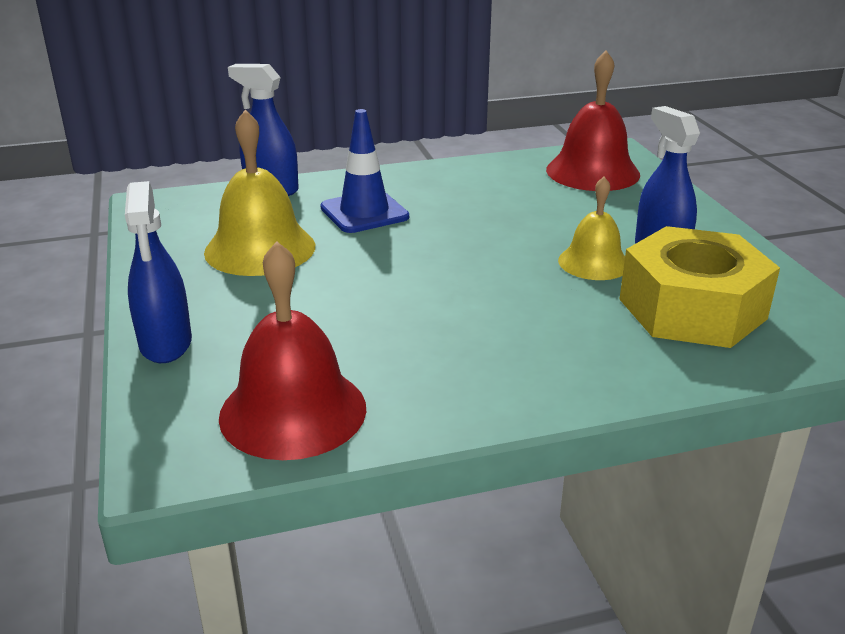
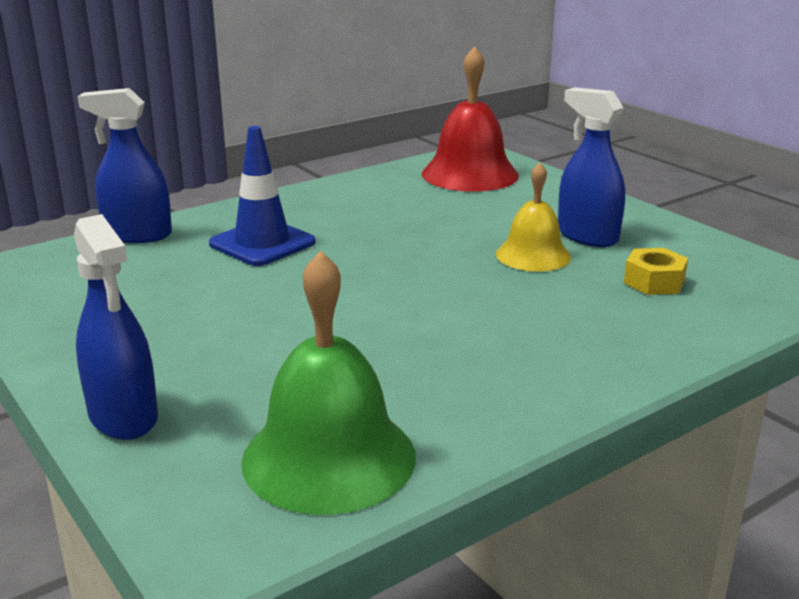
camera: 20 degrees left, 5 degrees down
yellow bell [204,110,315,276] -> none
red bell [219,241,366,460] -> green bell [241,250,416,515]
yellow nut [619,226,780,348] -> yellow nut [624,248,688,295], size x0.43

